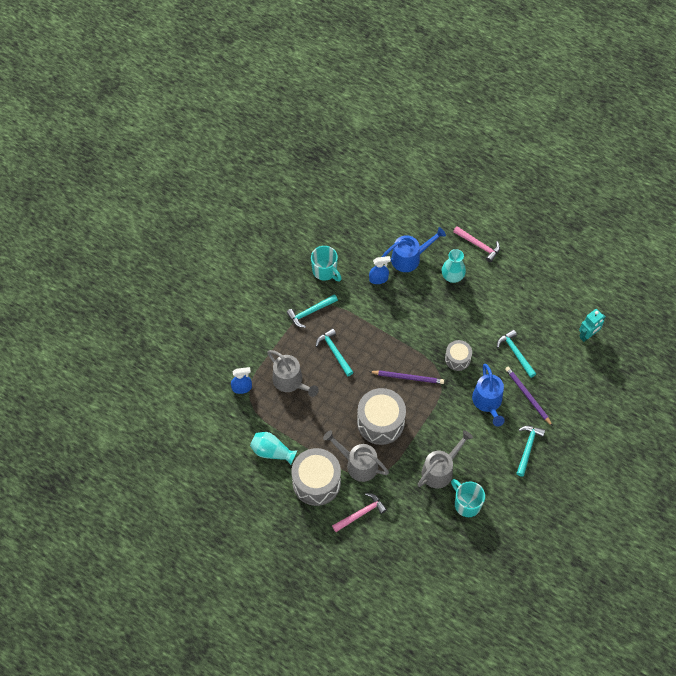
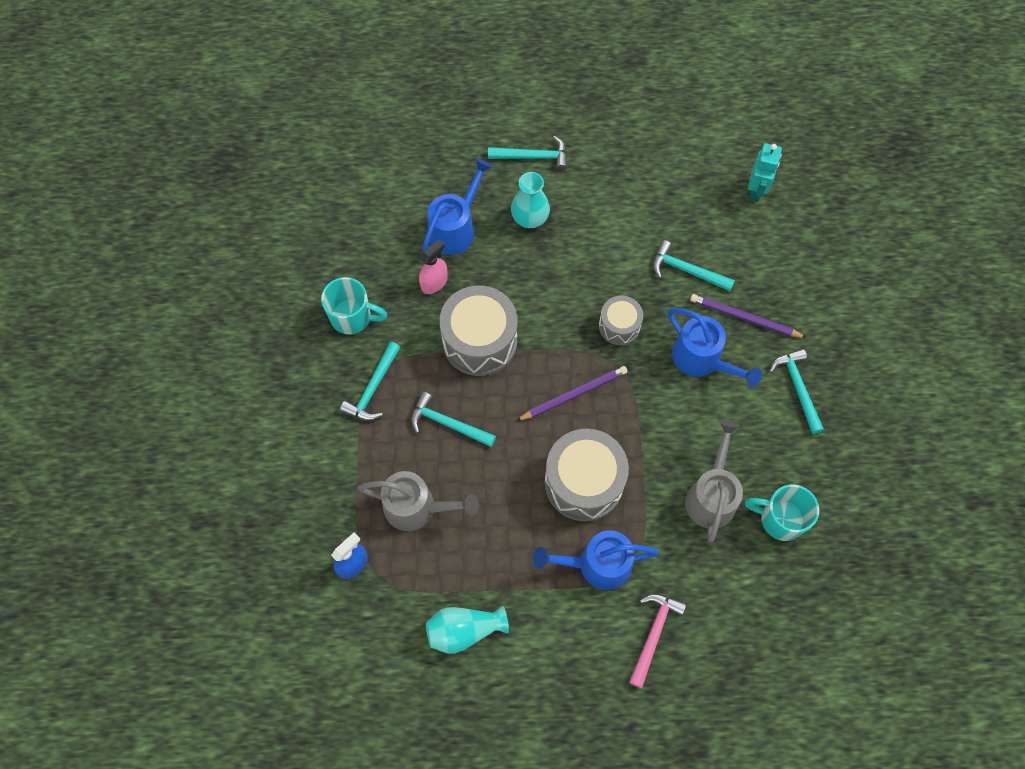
camera: 35 degrees left, 5 degrees up
grey drum [291,448,341,506] -> grey drum moved to [439,285,517,376]
grey watering can [323,430,389,482] -> blue watering can [533,530,659,590]
blue spray bottle [369,256,391,284] -> pink spray bottle [419,239,448,294]
pink hammer [453,226,500,263] -> turquoise hammer [488,136,567,171]

